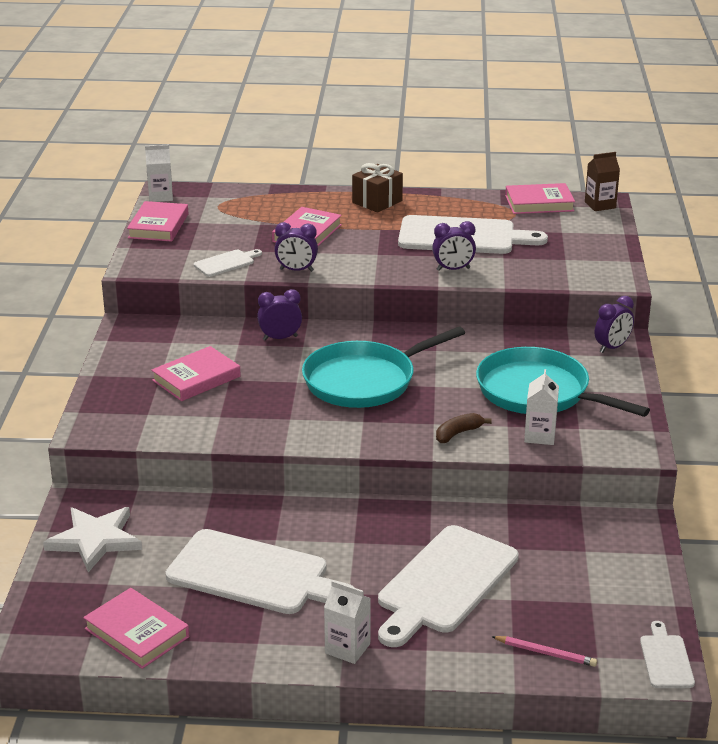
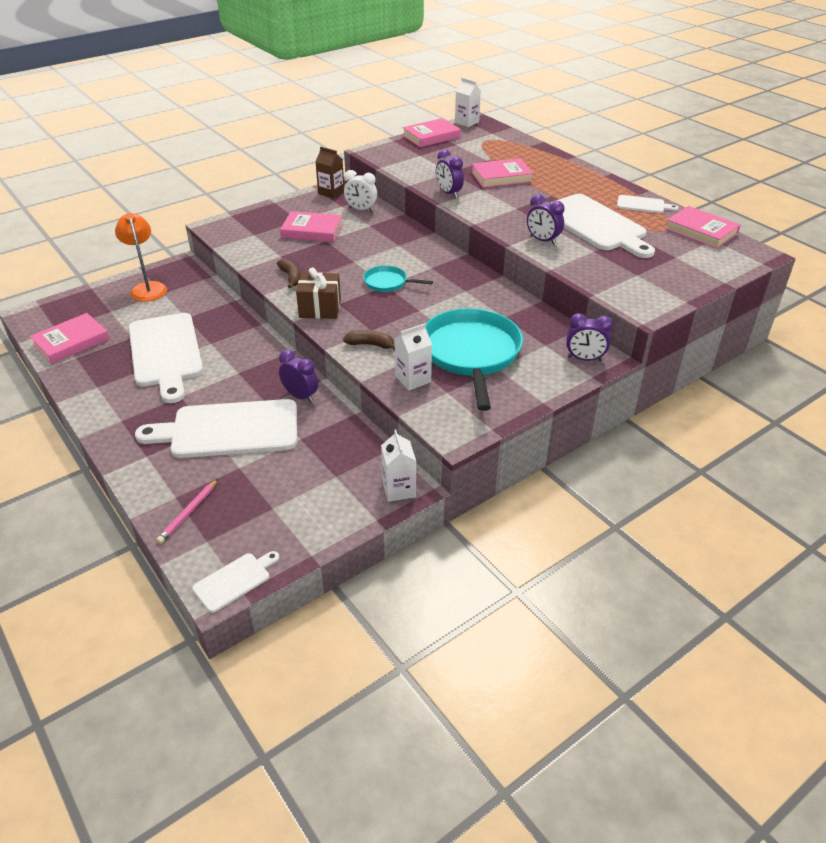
camera: 50 degrees right, 10 degrees up
white star [43,507,142,572] -> orange lamp [115,213,167,302]
pink book [83,588,189,669] -> pink book turned 45 degrees clockwise [30,313,109,364]
white cutting board [194,249,262,277] -> white cutting board moved to [617,195,678,213]
purple clock [257,289,302,341] -> purple clock moved to [279,350,318,403]
turquoise pan [302,327,465,408] -> turquoise pan [363,265,433,292], size x0.48
white carton [324,580,371,664] -> white carton moved to [381,430,416,502]
brown gift [352,163,403,213] -> brown gift moved to [296,267,341,319]
pink pencil [491,636,597,667] -> pink pencil turned 45 degrees clockwise [156,479,218,544]
brown carton [585,152,620,211] -> brown carton moved to [316,147,344,198]
none -> brown banana [277,259,301,289]
none -> white clock [344,170,377,212]

